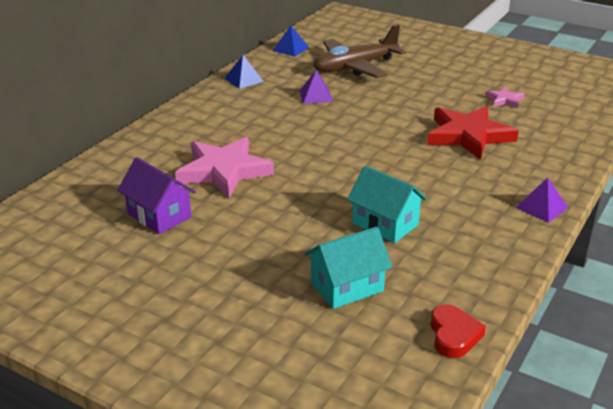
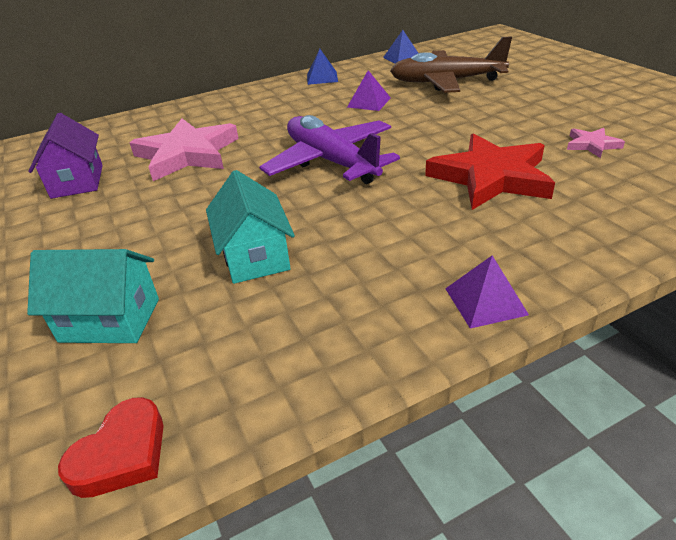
camera: 35 degrees right, 5 degrees up
none -> purple plane [259,115,400,184]

